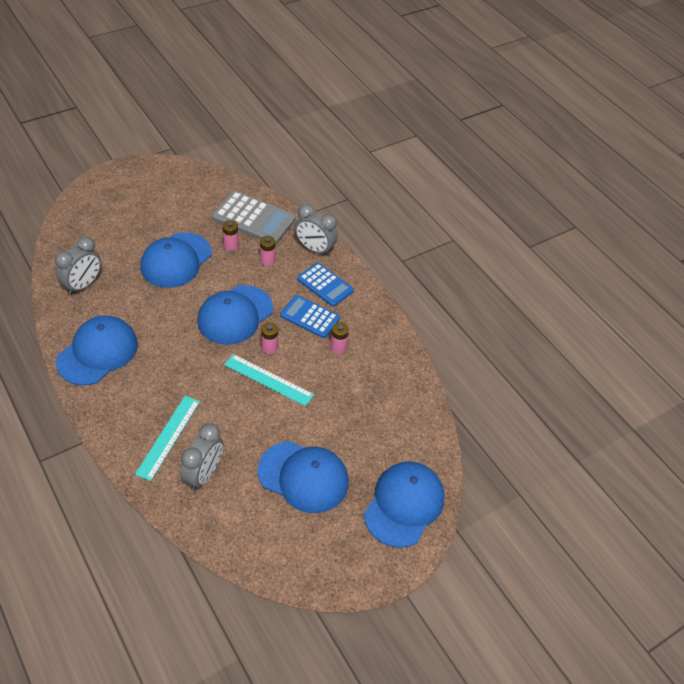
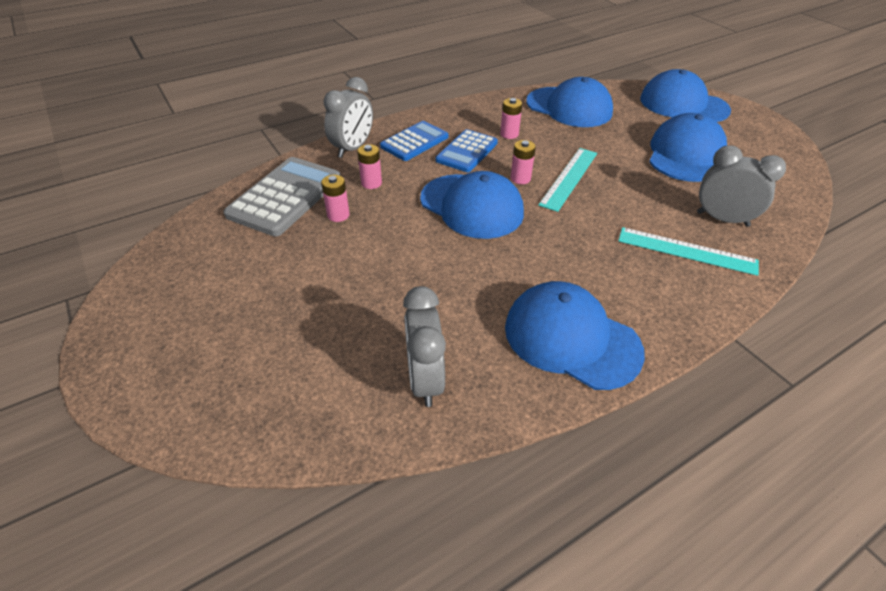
camera: 85 degrees left, 5 degrees down
grey clock [55,237,101,295] -> grey clock turned 135 degrees counterclockwise [403,286,446,407]
blue cap [140,233,212,288] -> blue cap moved to [526,77,613,127]

